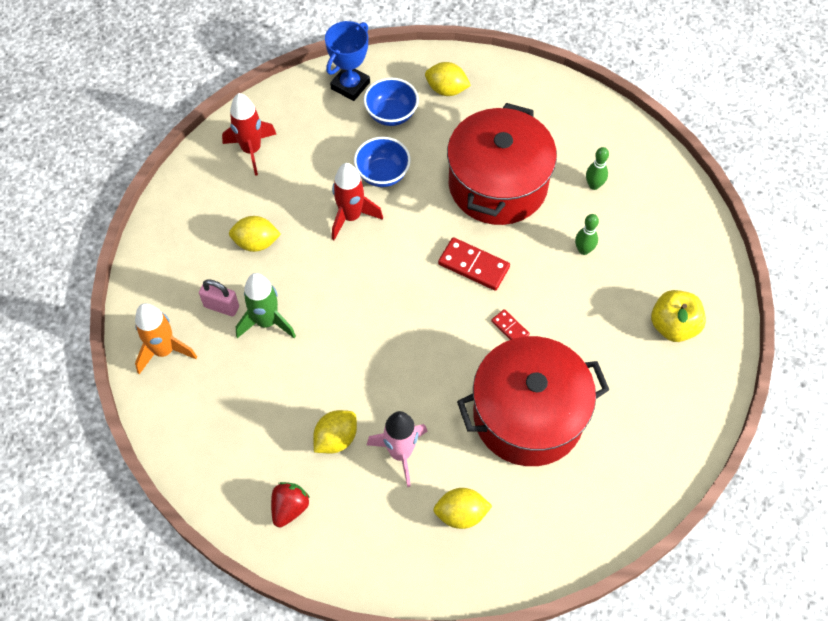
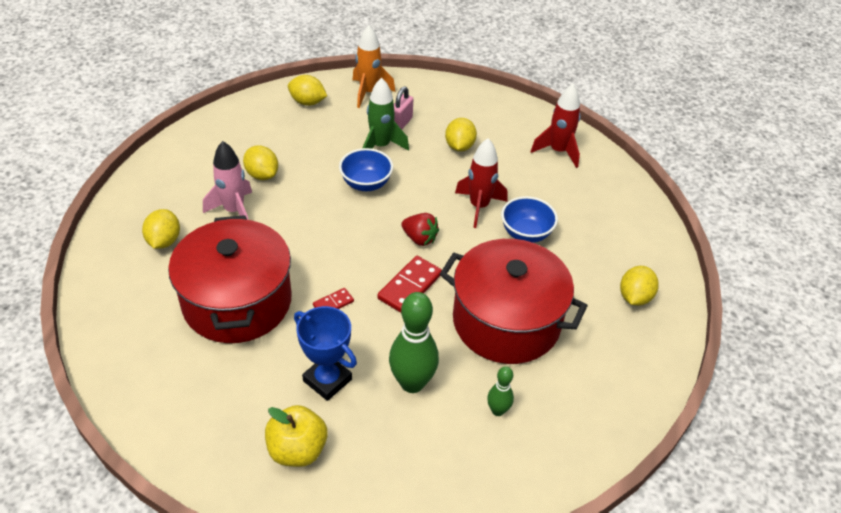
camera: 95 degrees right, 15 degrees down
red strawberry [271,482,310,527] -> red strawberry moved to [401,213,439,246]
blue trophy [325,21,370,101] -> blue trophy moved to [294,306,357,401]
blue bowl [364,78,419,126] -> blue bowl moved to [339,148,393,191]
green bowling pin [575,214,599,255] -> green bowling pin [389,292,439,393], size x1.91
none -> yellow lemon [288,75,327,106]

